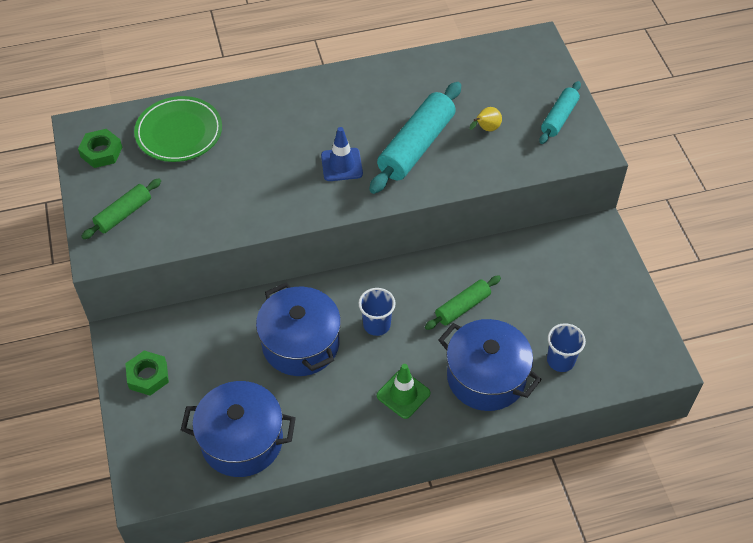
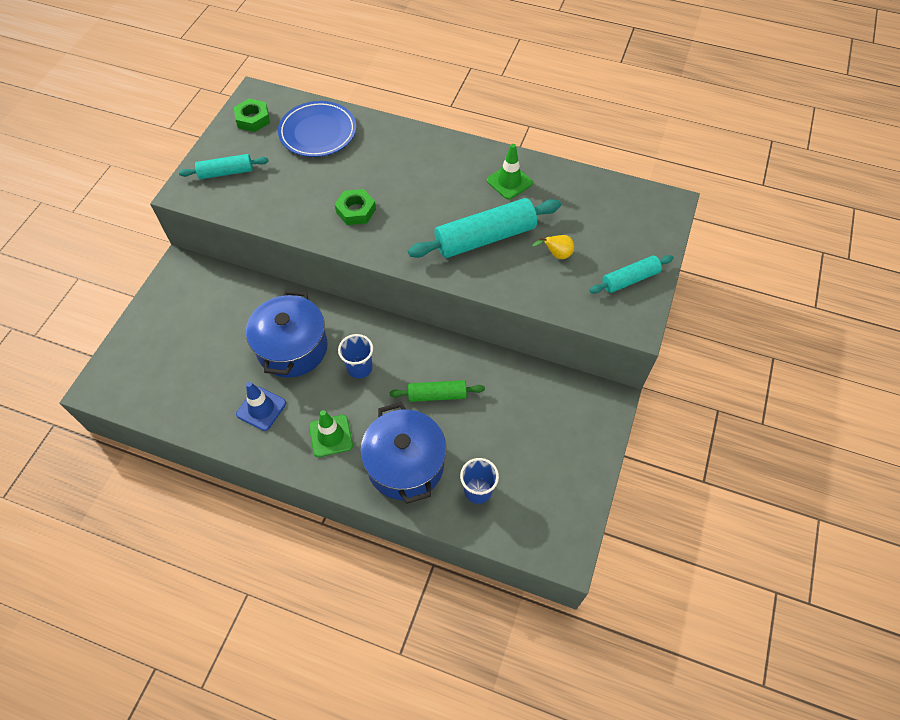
camera: 35 degrees right, 5 degrees up
green rolling pin [81,178,161,239] -> turquoise rolling pin [179,154,269,179]
green nut [125,351,169,396] -> green nut moved to [335,189,376,225]
green plate [134,96,222,162] -> blue plate [278,101,356,157]
blue pot [181,381,296,477] -> none
blue traffic cone [321,127,363,181] -> blue traffic cone moved to [236,382,286,431]
none -> green traffic cone [487,144,533,199]

